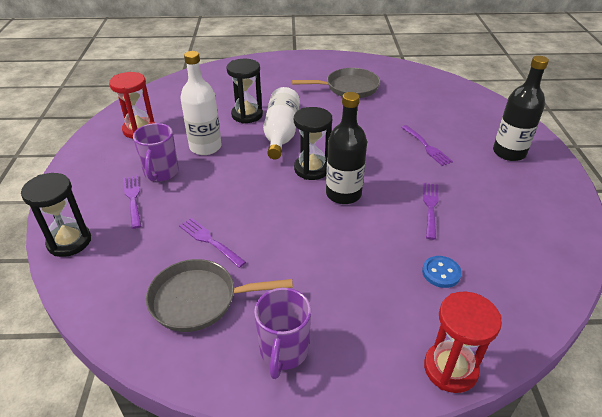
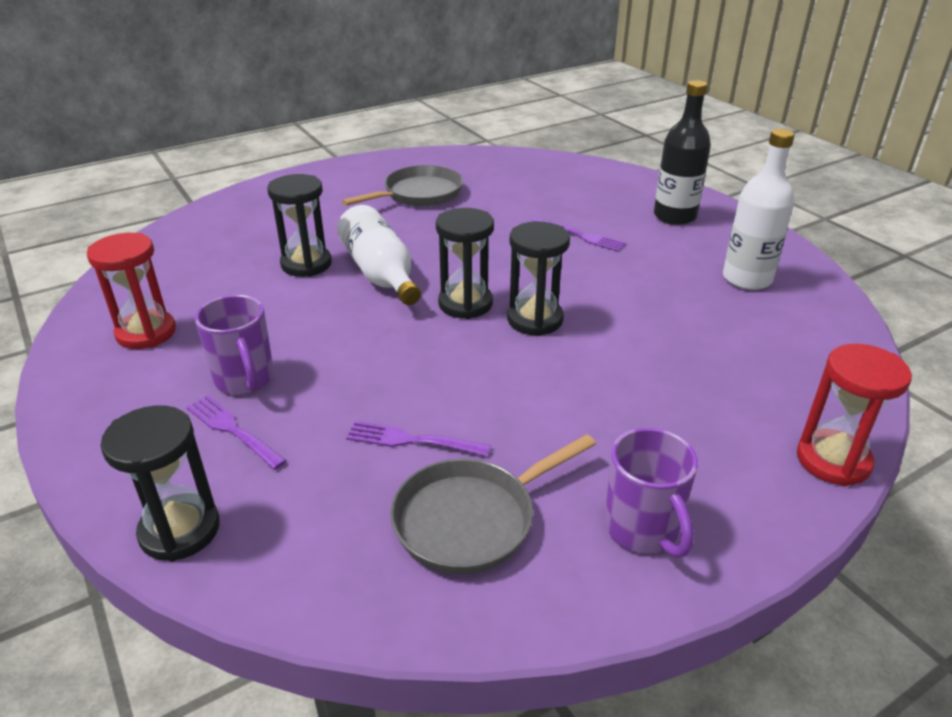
camera: 30 degrees left, 5 degrees down
white bottle [180,51,222,155] -> white bottle moved to [723,129,795,290]
black bottle [326,92,367,204] -> black hourglass [507,221,570,336]
blue button [422,256,462,288] -> none
purple fork [423,183,438,240] -> none

